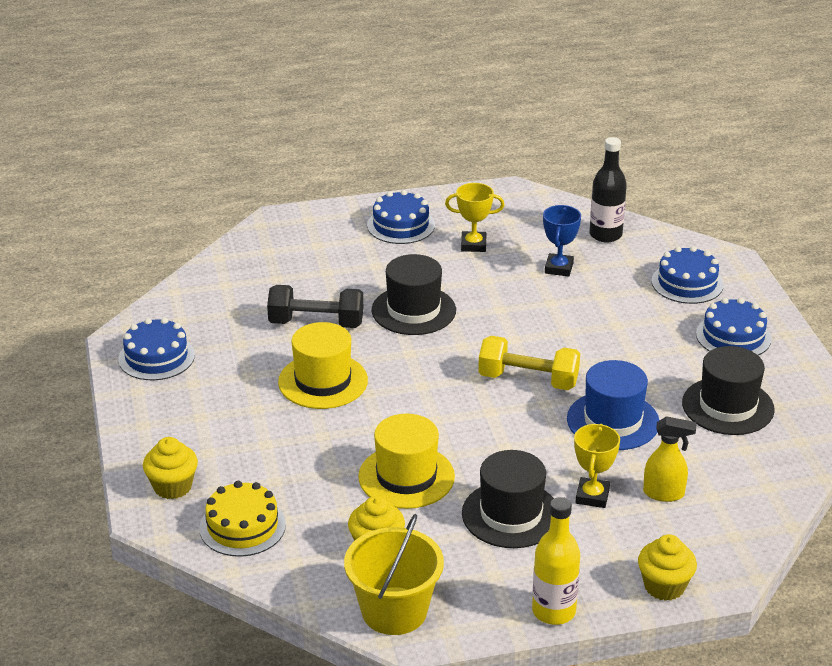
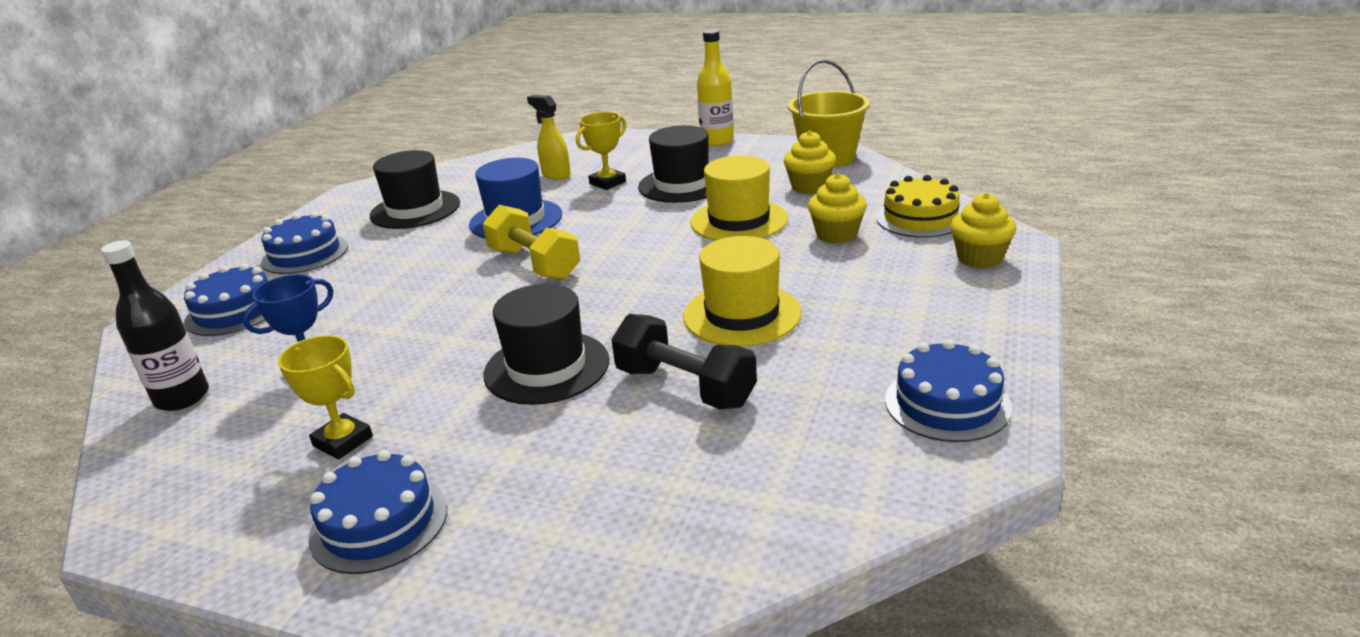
camera: 145 degrees left, 5 degrees down
yellow cupcake [638,534,697,601] -> yellow cupcake moved to [808,173,867,244]

